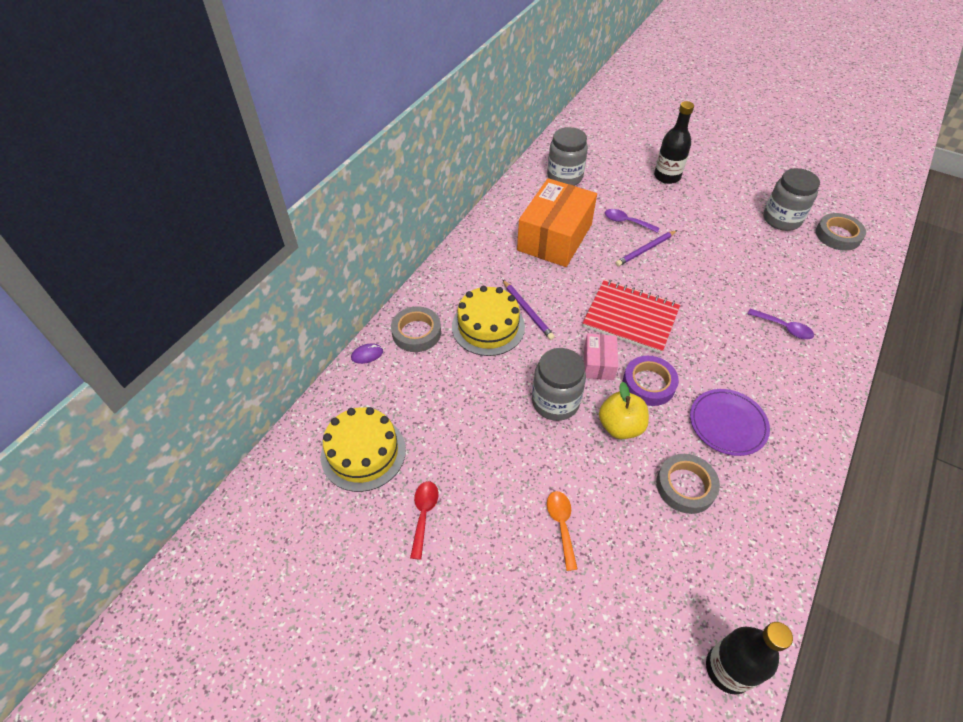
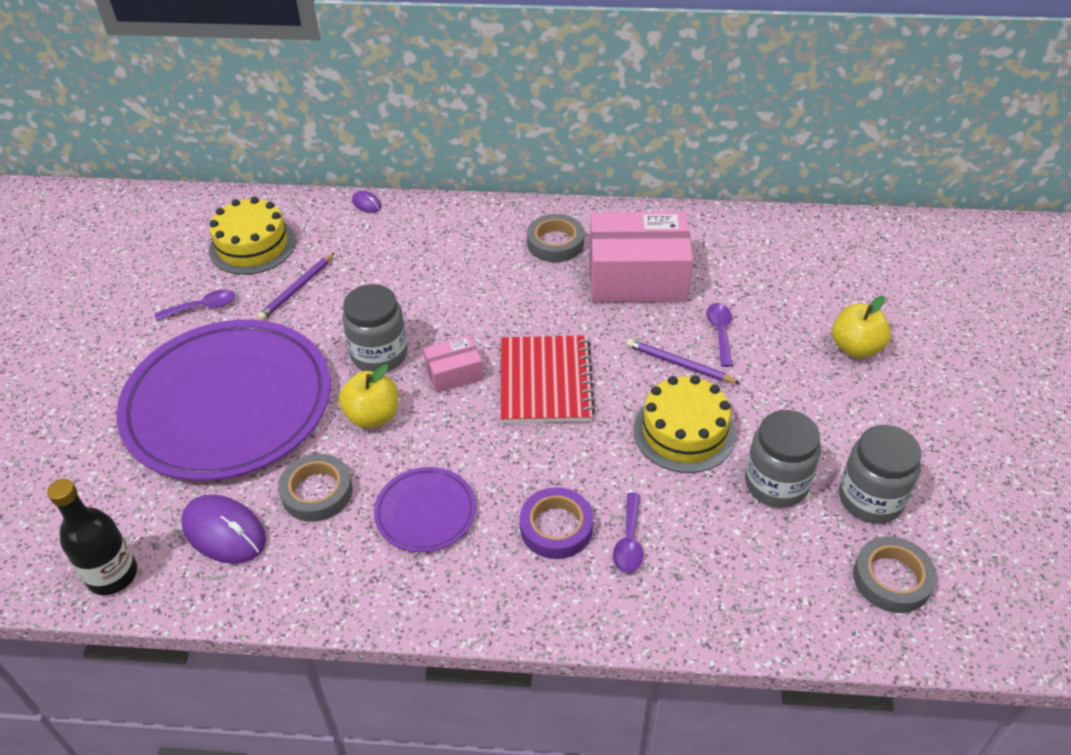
camera: 65 degrees right, 5 degrees down
grey tape [391,306,441,352] -> grey tape moved to [527,214,584,262]
red spoon [410,481,439,560] -> purple spoon [155,289,236,321]
yellow cake [452,286,525,356] -> yellow cake moved to [634,375,736,473]
purple pencil [503,280,555,340] -> purple pencil moved to [257,253,335,321]
orange box [517,178,597,267] -> pink box [590,211,693,302]
grey jar [547,127,588,186] -> grey jar moved to [745,410,821,508]
orange spoon [547,491,578,571] -> purple plate [116,320,331,481]
purple tape [623,356,679,406] -> purple tape moved to [520,487,593,559]
black bottle [654,101,694,184] -> yellow apple [832,296,891,358]
none -> purple mouse [181,494,266,564]

